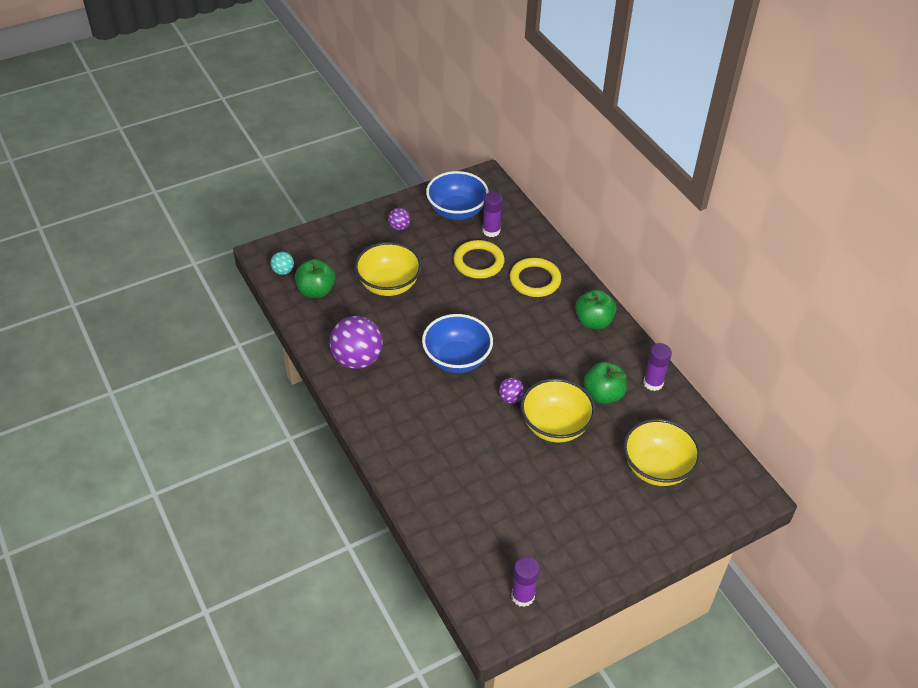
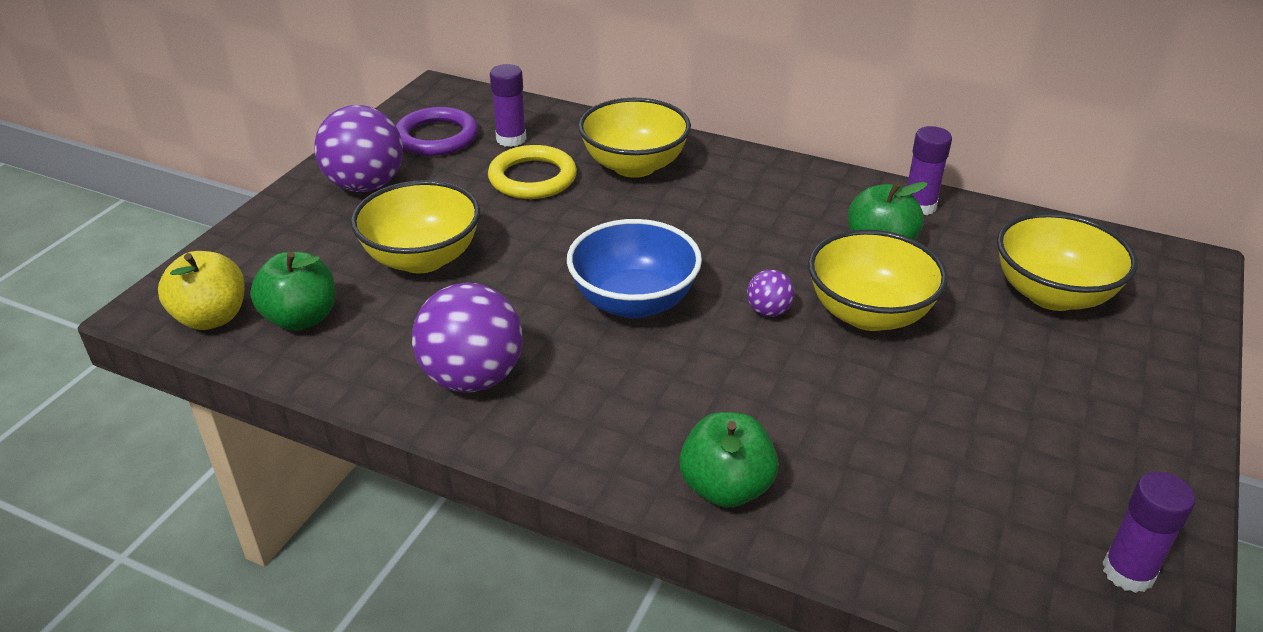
camera: 35 degrees left, 10 degrees down
turquoise ball [271,252,294,275] -> yellow apple [158,251,245,330]
purple ball [388,208,410,230] -> purple ball [315,105,403,192], size x2.11
blue bowl [426,171,489,220] -> purple ring [395,107,478,156]
yellow ring [510,258,561,297] -> yellow bowl [578,98,691,178]
green apple [575,290,616,329] -> green apple moved to [679,412,779,508]

